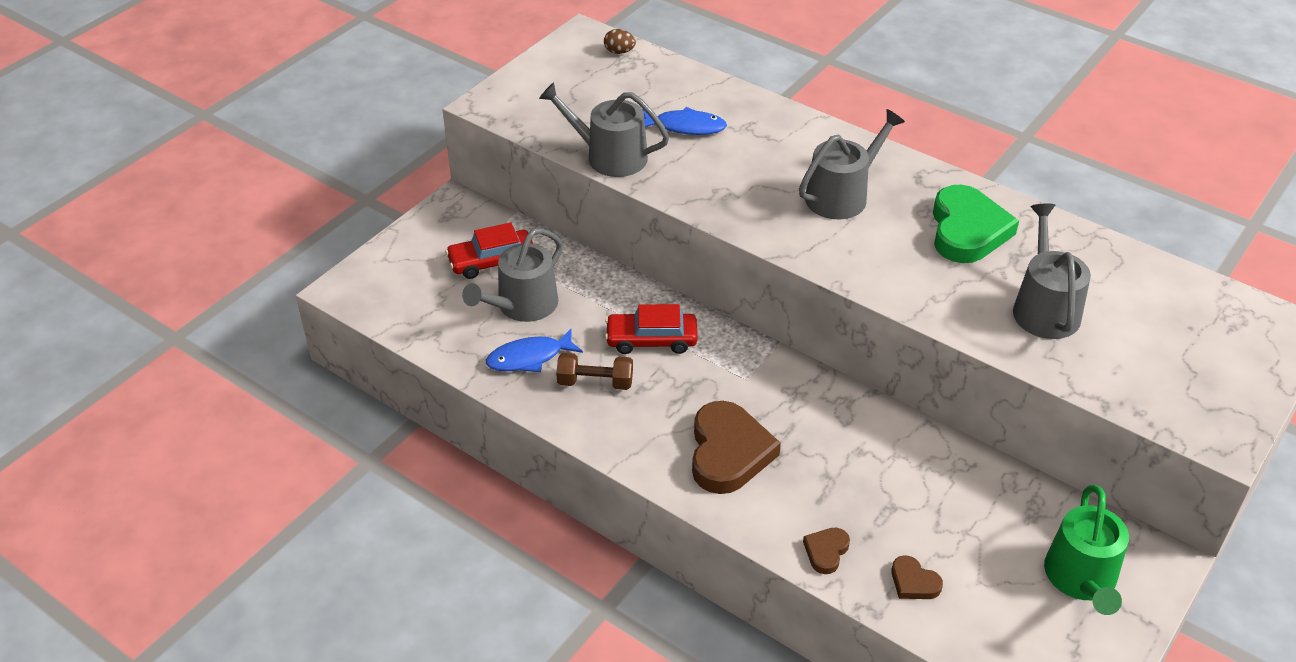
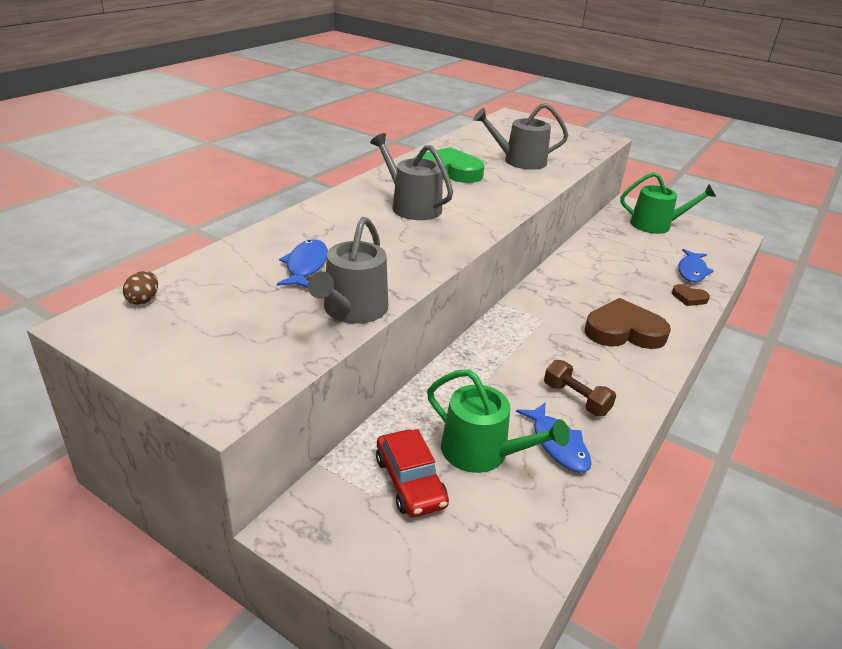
camera: 95 degrees left, 10 degrees down
grey watering can [462,228,563,322] -> green watering can [427,369,570,473]
brown dumbbell [556,353,633,390] -> brown dumbbell turned 45 degrees counterclockwise [544,360,616,416]
red car [605,304,698,354] -> none
brown heart [892,555,943,599] -> blue fish [678,249,714,282]

